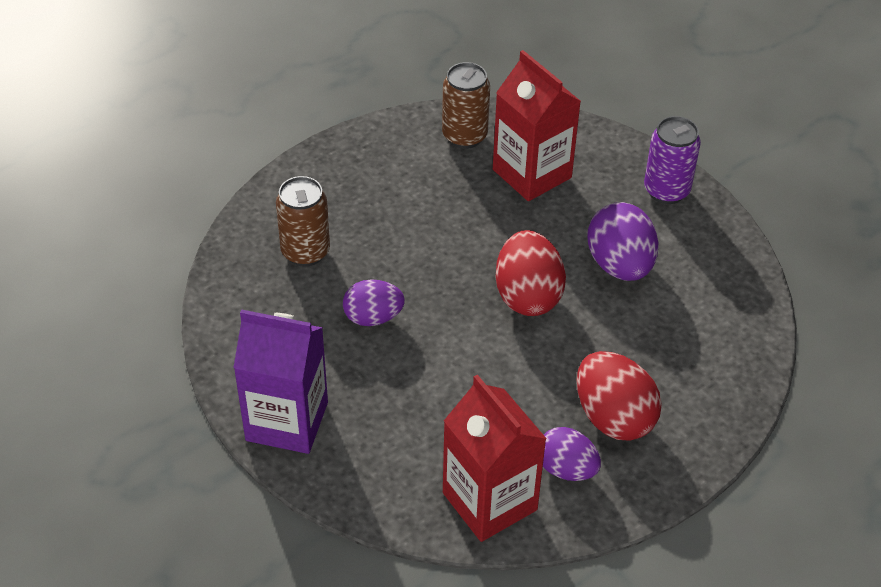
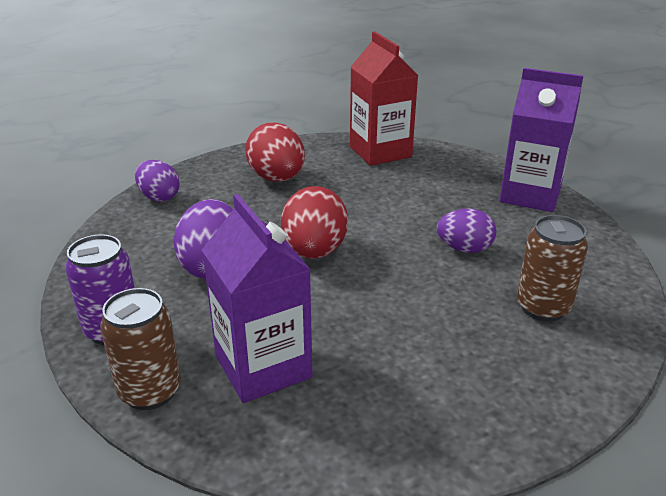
camera: 170 degrees left, 15 degrees down
brown can [442,62,490,149] -> brown can moved to [100,288,181,410]
red carton [493,50,581,201] -> purple carton [202,194,312,403]
purple egg [543,427,601,481] -> purple egg moved to [135,160,180,201]

